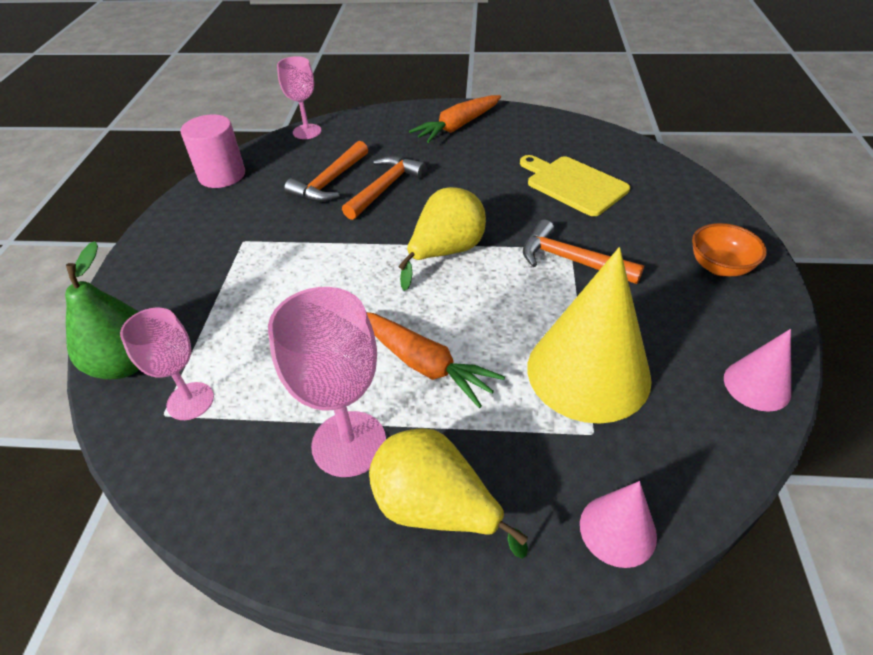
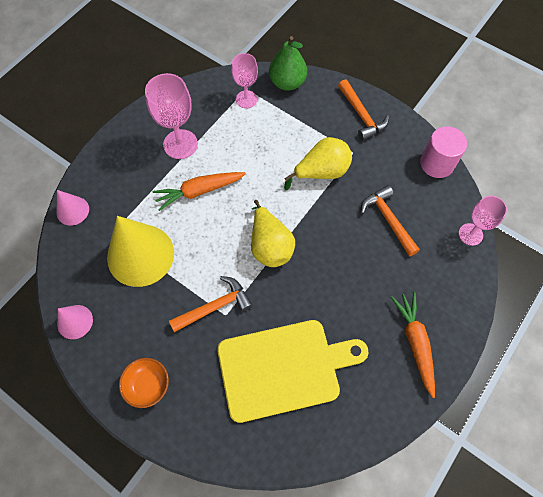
camera: 120 degrees right, 20 degrees up
orange hammer [342,156,426,220] -> orange hammer moved to [338,79,389,141]
yellow pear [369,428,528,559] -> yellow pear moved to [284,137,352,191]
yellow cutting board [520,155,630,216] -> yellow cutting board [217,320,369,423], size x1.58

